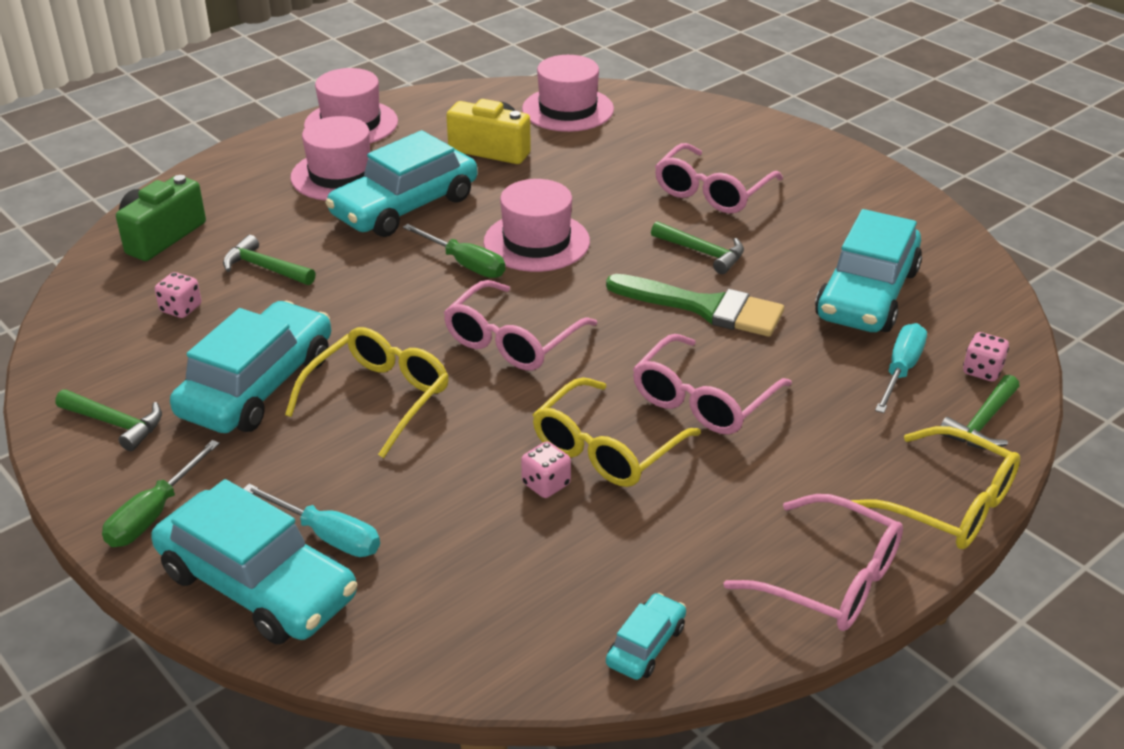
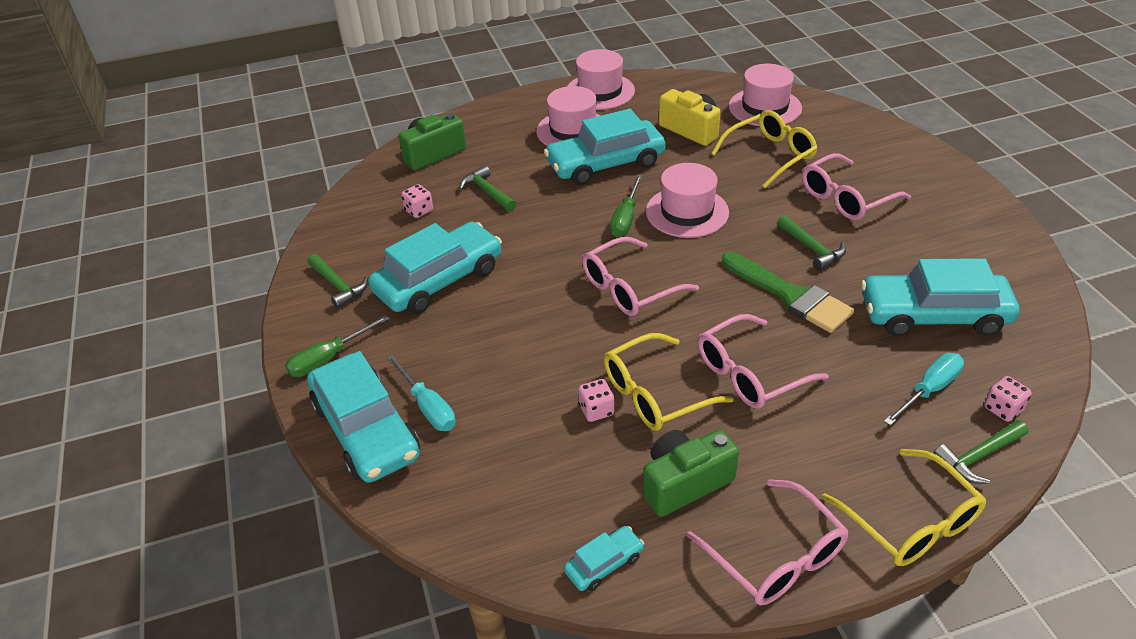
camera: 25 degrees right, 5 degrees up
yellow glasses [285,327,449,458] -> yellow glasses moved to [711,110,818,188]
green screwdriver [403,224,505,278] -> green screwdriver turned 45 degrees clockwise [610,175,642,238]
turquoise car [815,209,922,332] -> turquoise car turned 45 degrees clockwise [861,258,1019,336]
none -> green camera [643,429,739,517]

